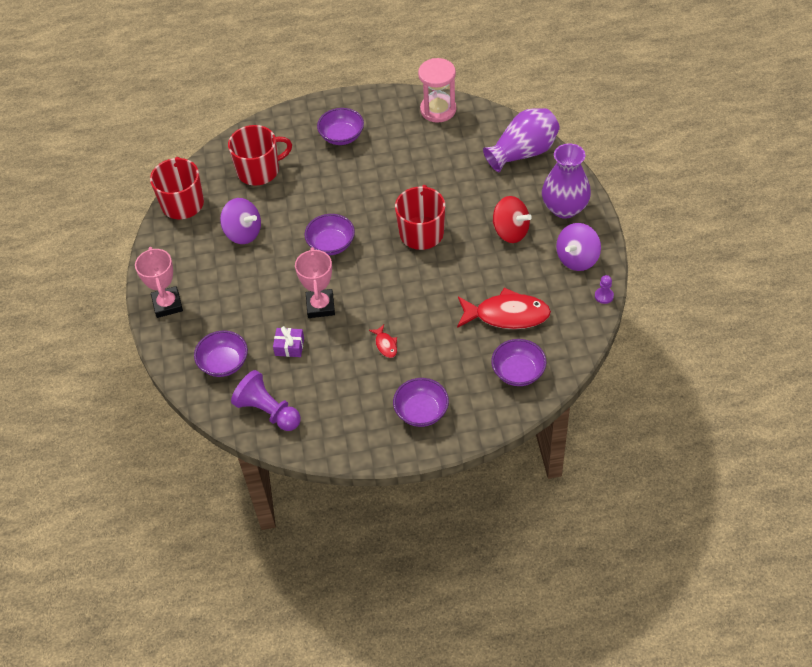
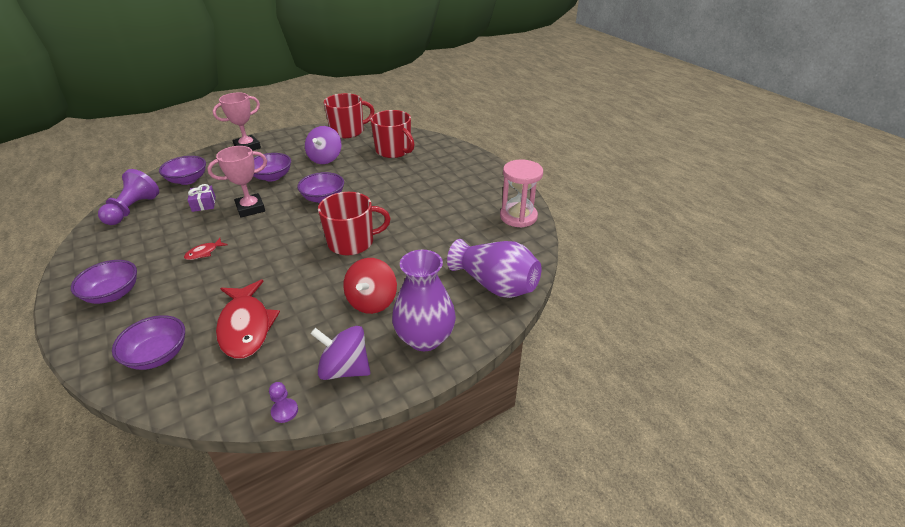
camera: 65 degrees right, 15 degrees down
purple bowl [317,108,364,145] -> purple bowl moved to [254,153,291,182]

